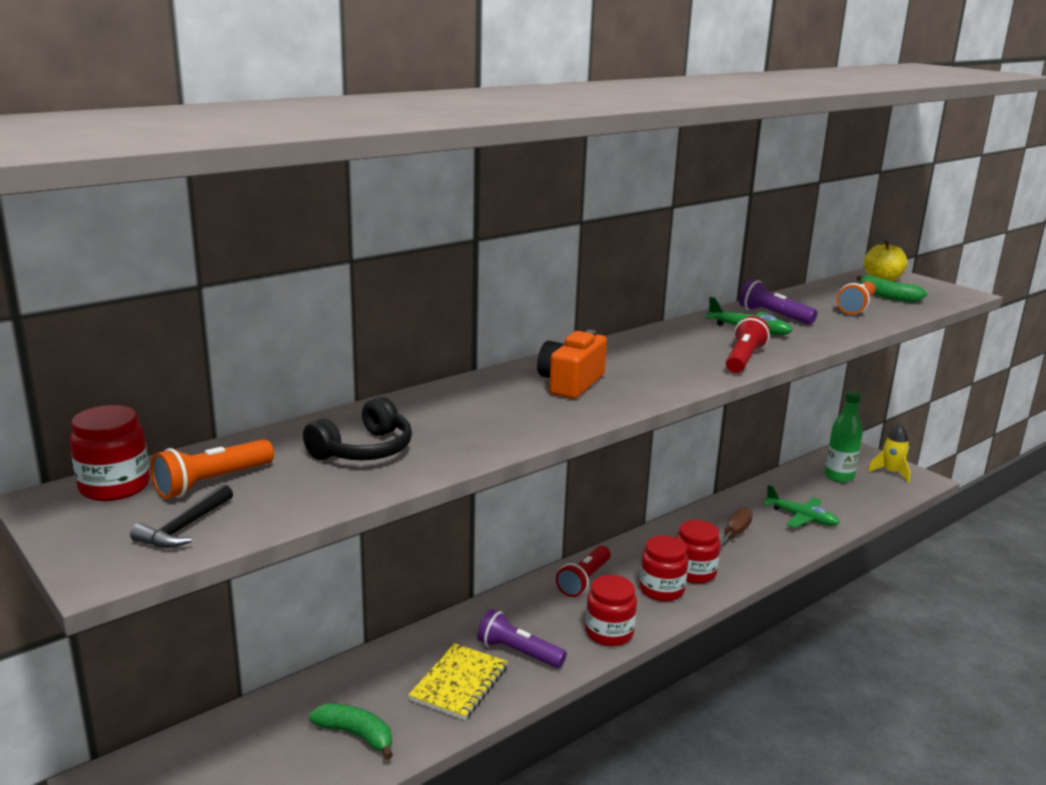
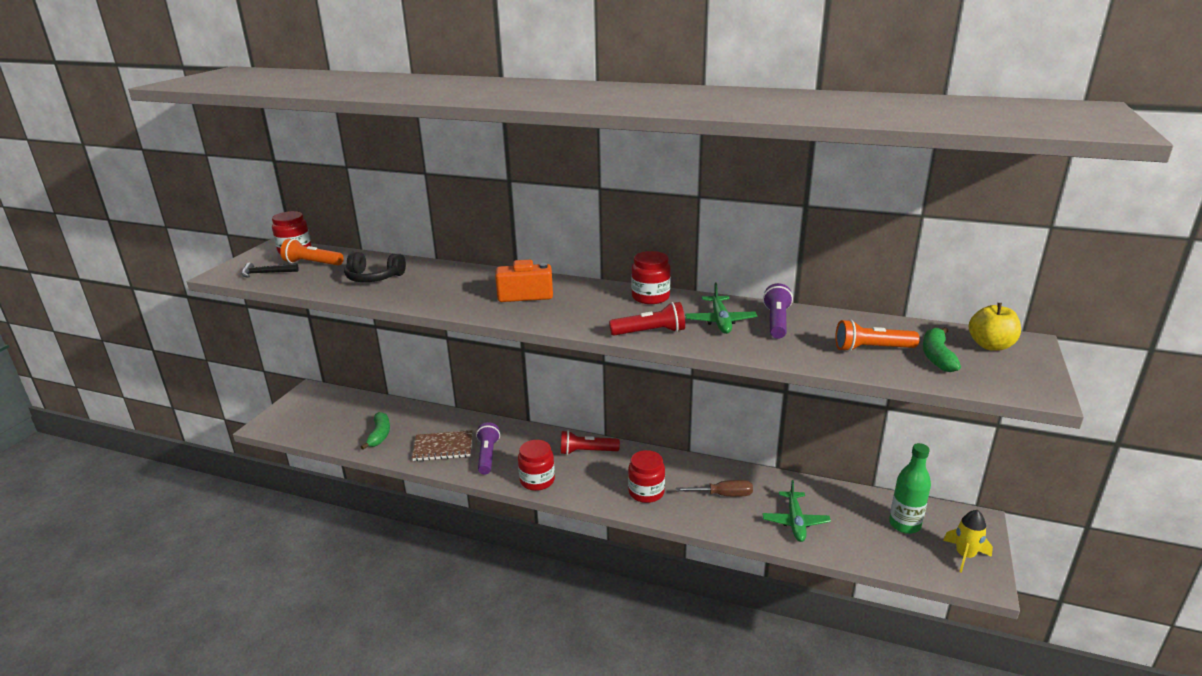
camera: 60 degrees right, 5 degrees up
yellow notebook [408,643,508,720] -> brown notebook [412,430,472,461]
red jar [640,536,688,601] -> red jar moved to [631,251,671,304]

